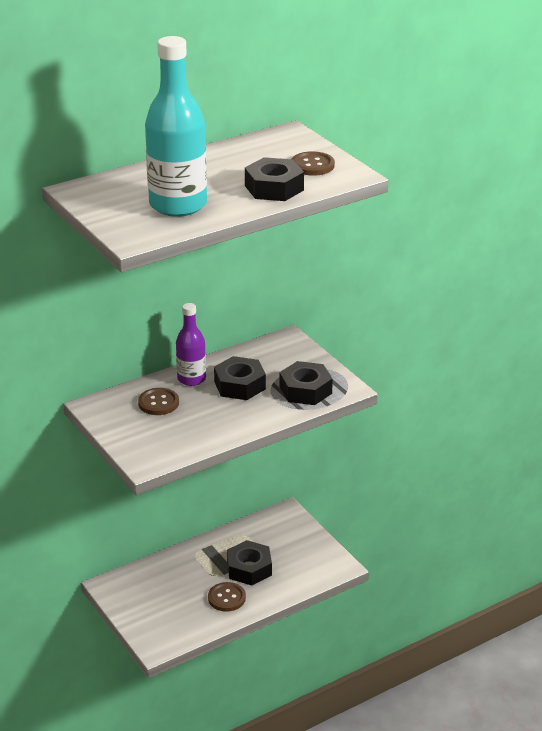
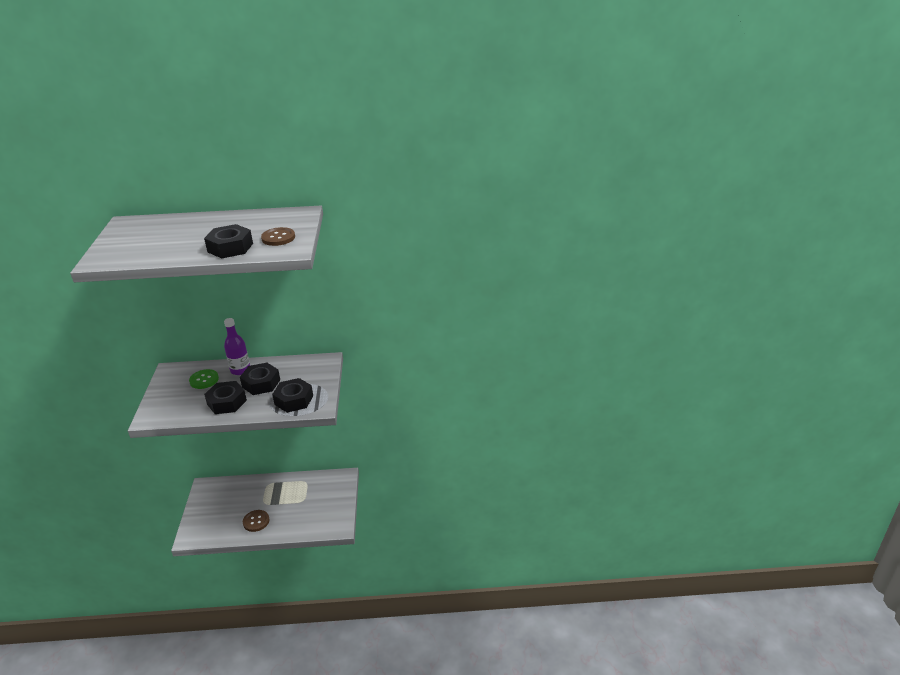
camera: 30 degrees right, 0 degrees up
brown button [138,388,179,415] -> green button [189,369,219,389]
turquoise bottle [145,36,207,217] -> none
black nut [227,540,272,586] -> black nut moved to [204,381,247,414]

